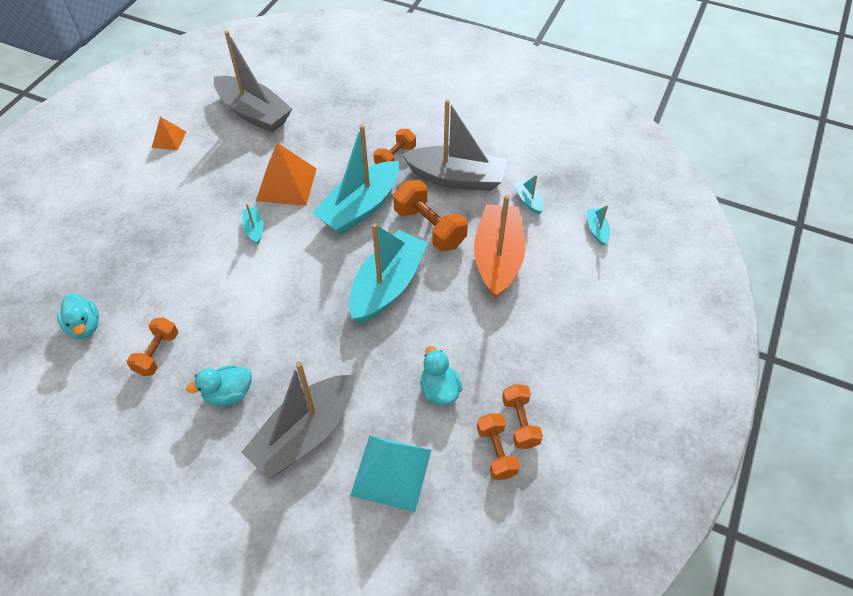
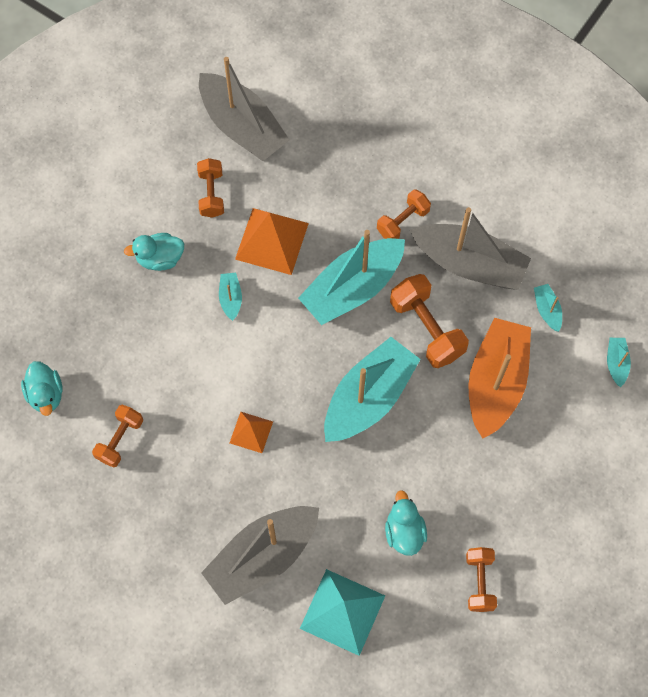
camera: 10 degrees right, 15 degrees up
orange pyramid [152,117,186,150] -> orange pyramid moved to [230,412,273,453]
turquoise duck [186,365,252,406] -> turquoise duck moved to [124,233,184,271]
orange dumbbell [477,413,520,480] -> orange dumbbell moved to [197,158,224,218]

